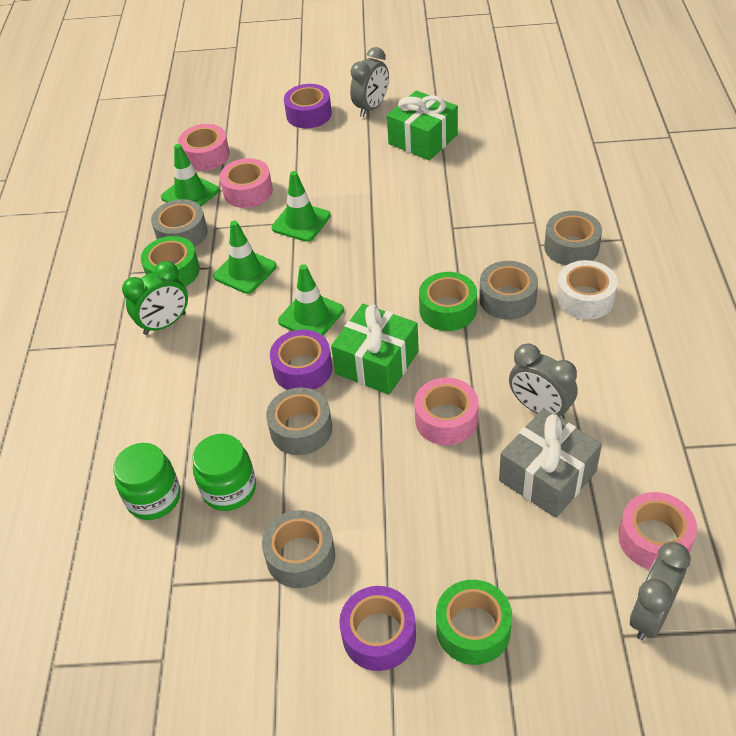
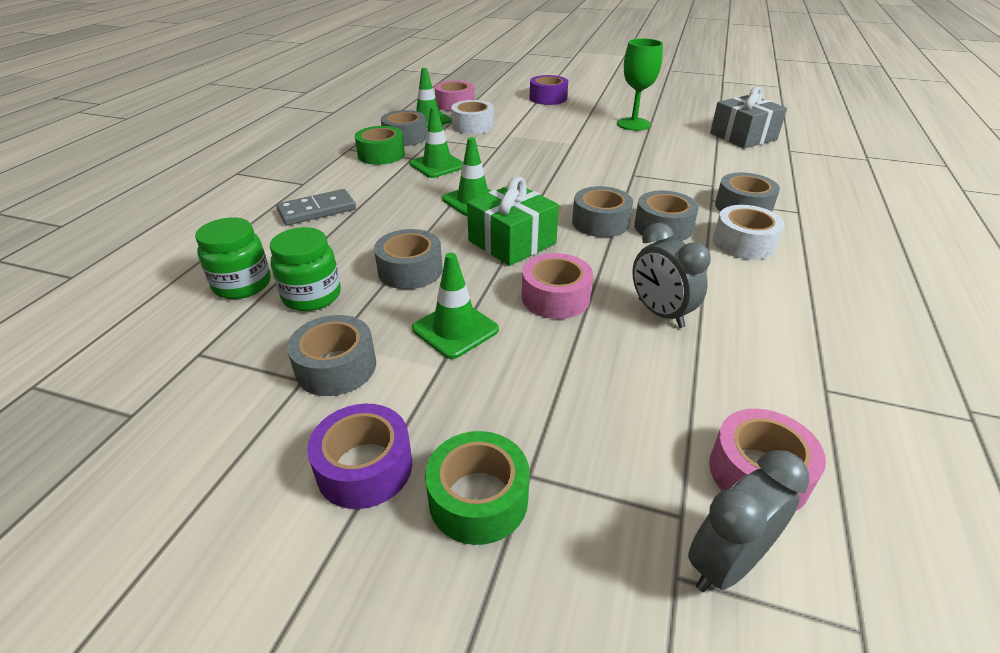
camera: 15 degrees right, 10 degrees down
green clock [122,261,188,335] -> none
pink tape [220,158,273,208] -> white tape [451,100,494,134]
purple tape [270,330,332,390] -> none
green traffic cone [271,171,331,242] -> green traffic cone moved to [412,253,499,359]
grey clock [350,47,389,117] -> none
green gift [387,90,458,160] -> green goblet [617,38,663,131]
green tape [419,272,477,331] -> grey tape [572,186,633,237]
grey gift [499,409,602,518] -> grey gift moved to [710,87,787,149]
none -> grey domino [276,189,356,225]

